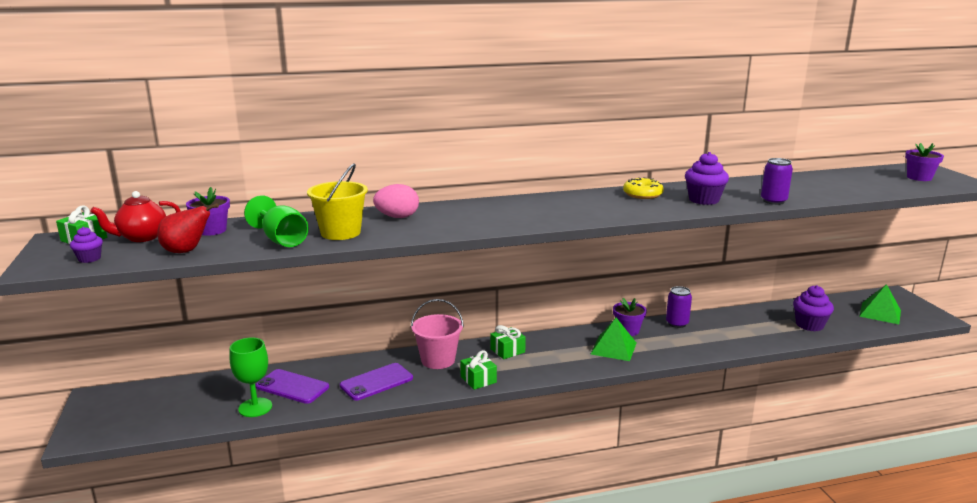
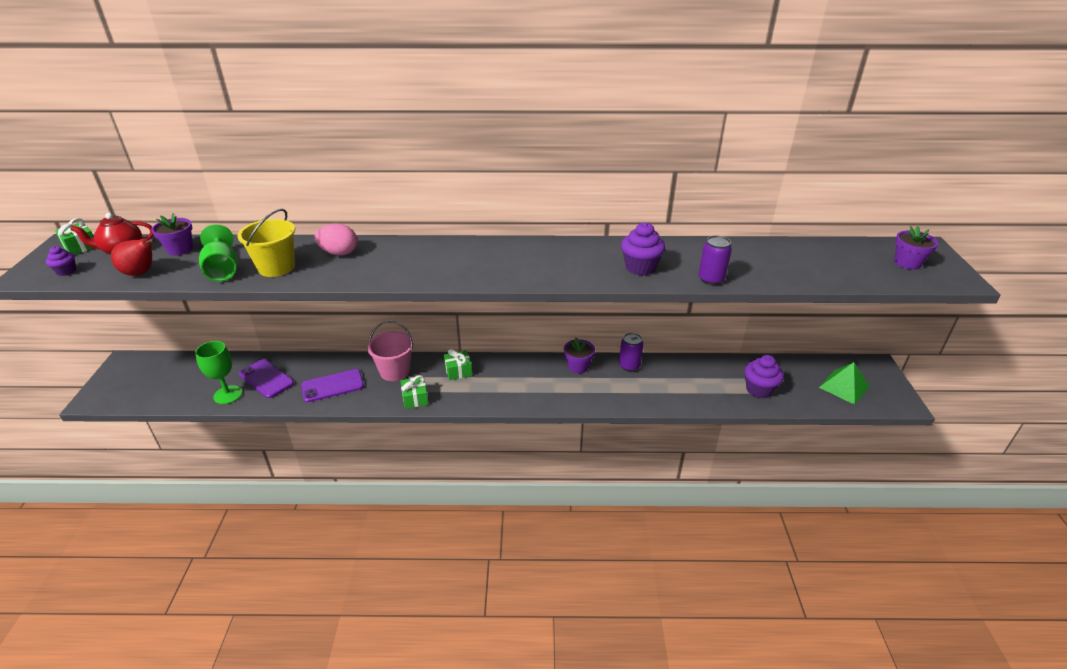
camera: 15 degrees right, 15 degrees up
green pyramid [591,318,637,361] -> none
yellow donut [623,177,664,199] -> none

